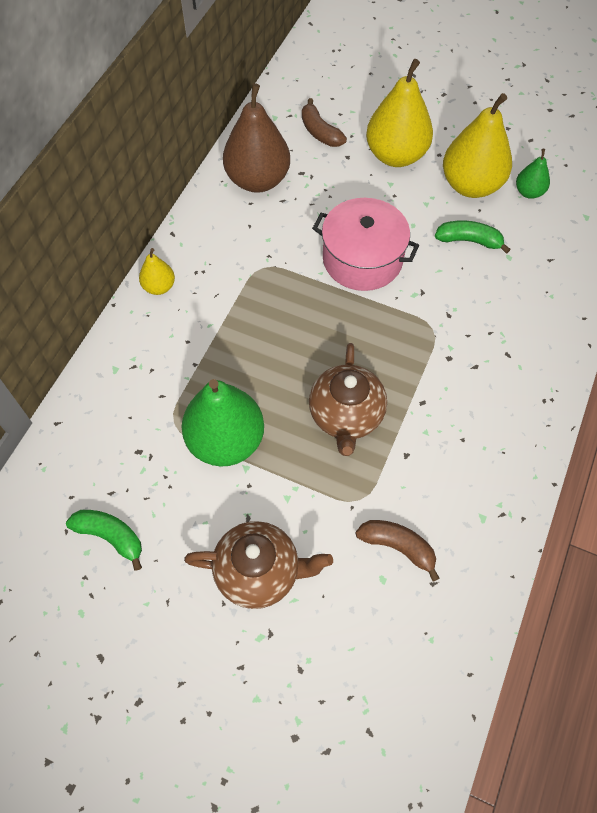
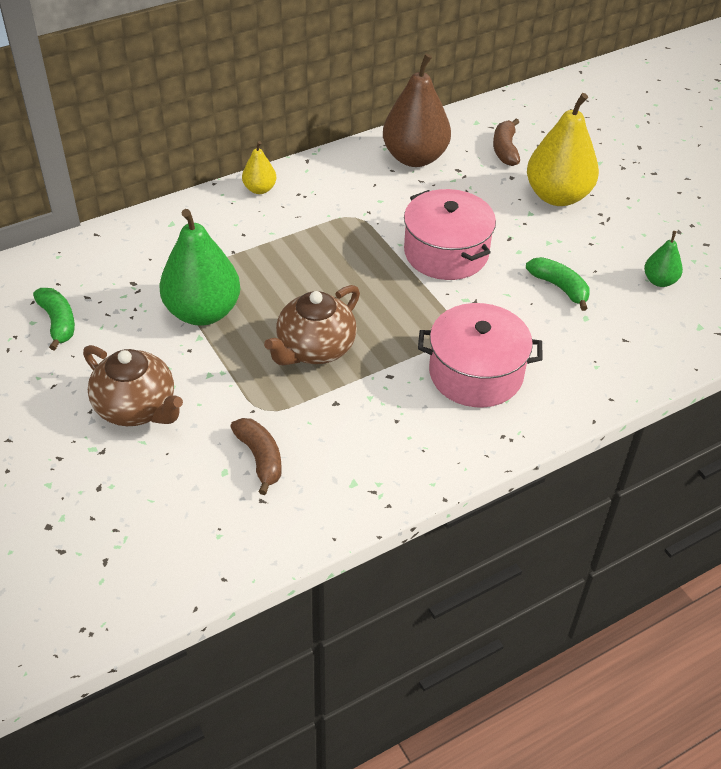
camera: 35 degrees right, 15 degrees down
yellow pear [443,93,512,198] -> none
none -> pink pot [418,303,543,407]

